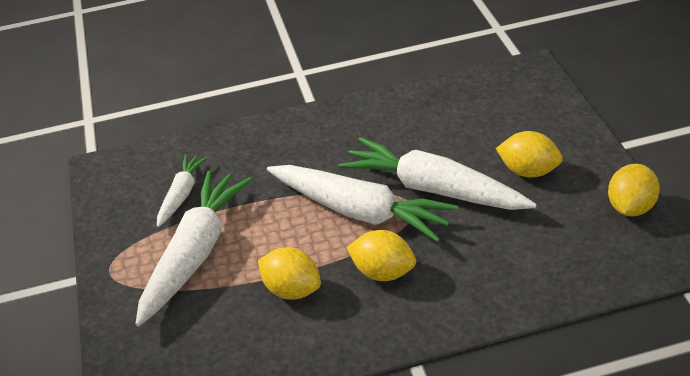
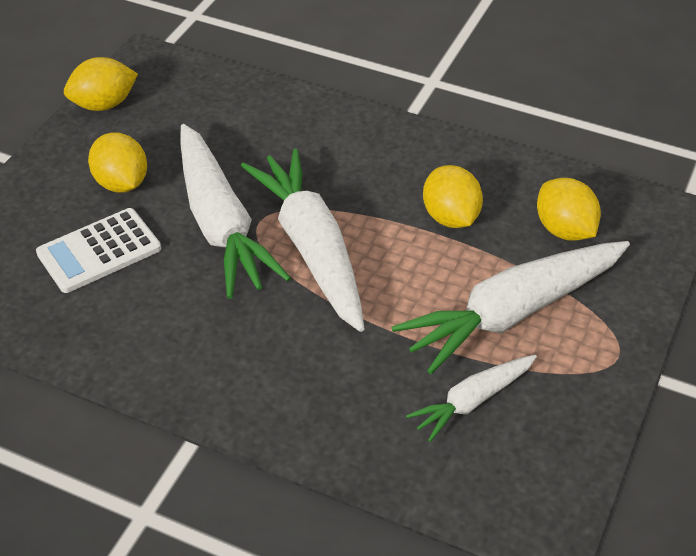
camera: 145 degrees left, 5 degrees up
yellow lemon [346,230,416,281] -> yellow lemon moved to [537,178,601,241]
none -> white calculator [36,208,161,293]

